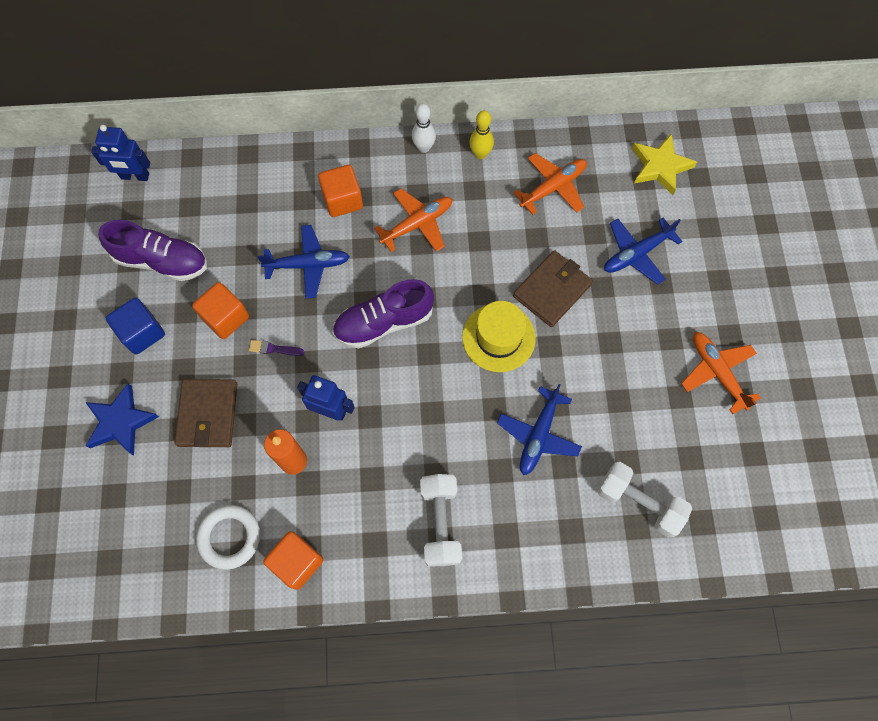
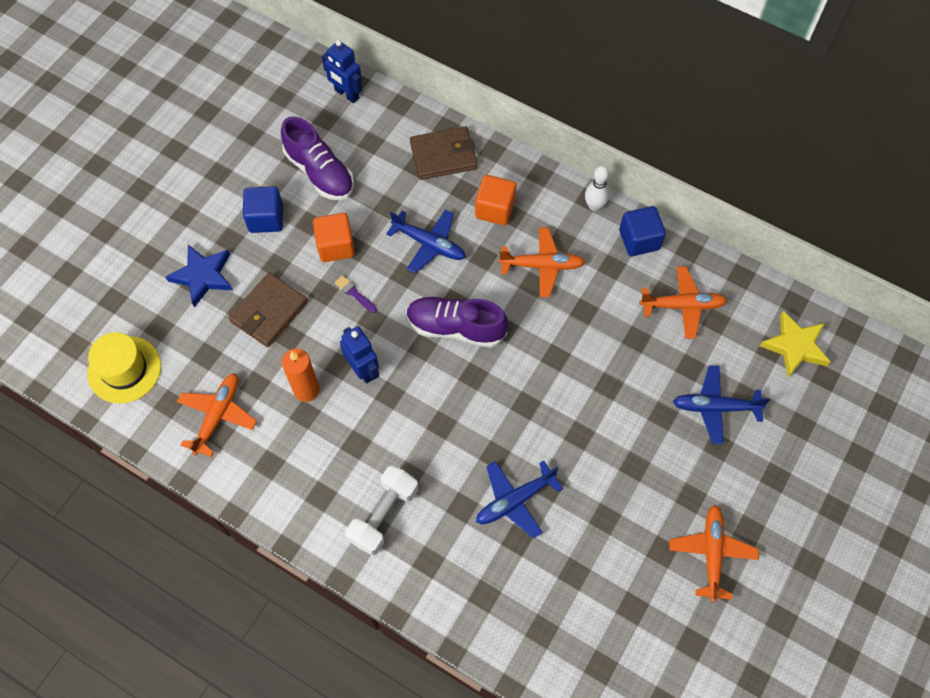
camera: 35 degrees right, 5 degrees down
white ring [196,505,260,570] -> orange plane [177,373,257,457]
orange cube [263,531,324,590] -> none
yellow hat [462,301,536,372] -> yellow hat moved to [87,332,161,404]
yellow bowling pin [469,110,494,159] -> blue cube [619,206,666,256]
brown wallet [513,250,593,327] -> brown wallet moved to [410,126,477,180]
white dumbbell [597,462,692,538] -> none

